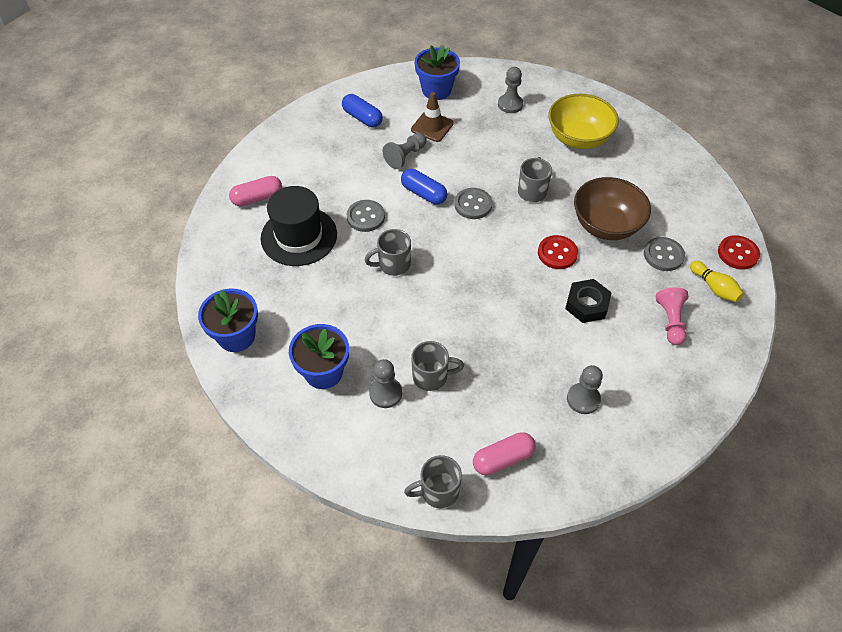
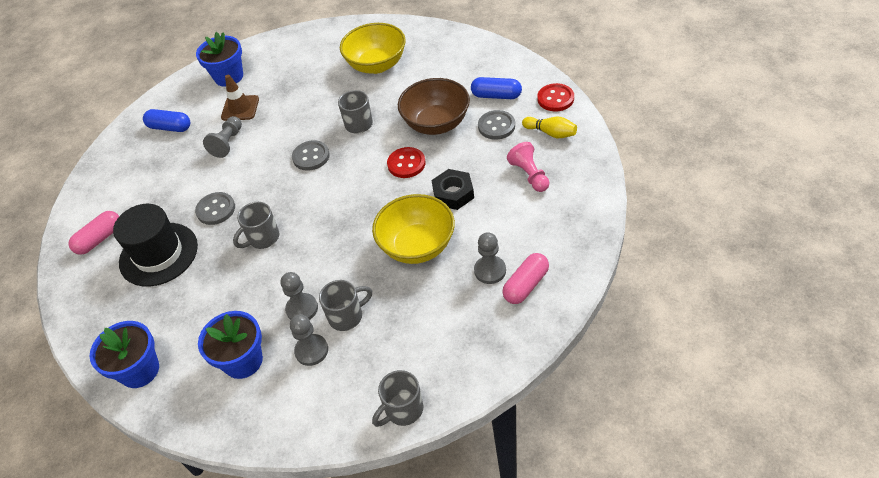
camera: 20 degrees left, 5 degrees down
blue capsule [401,169,447,205] -> blue capsule moved to [471,77,522,99]
pink capsule [473,432,536,475] -> pink capsule moved to [502,253,549,304]
grey pawn [498,67,523,113] -> grey pawn moved to [281,272,318,320]
none -> yellow bowl [372,194,455,264]

